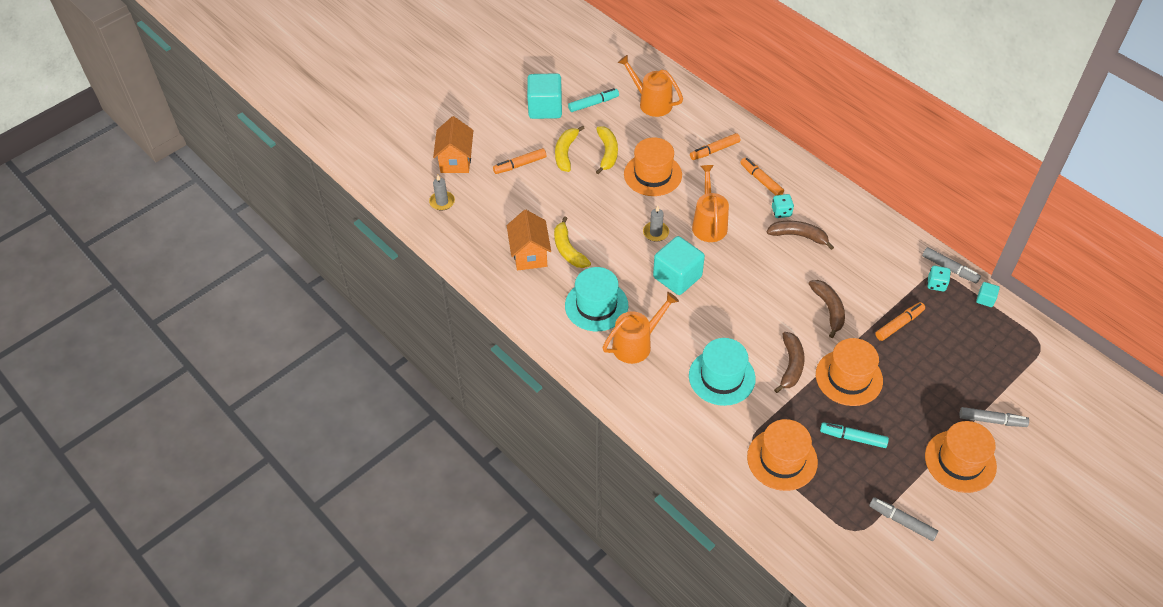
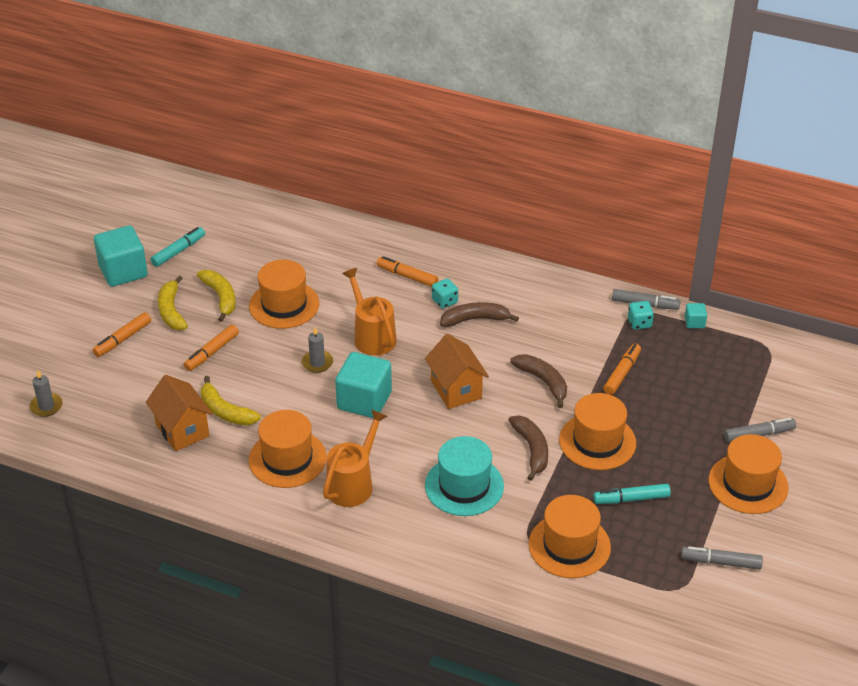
camera: 25 degrees left, 10 degrees down
orange house [433,116,473,173] -> orange house moved to [425,334,489,409]
turquoise hat [565,267,628,331] -> orange hat [249,410,327,488]
orange watering can [618,55,683,117] -> none
orange marker [690,133,740,160] -> orange marker moved to [184,324,239,371]

